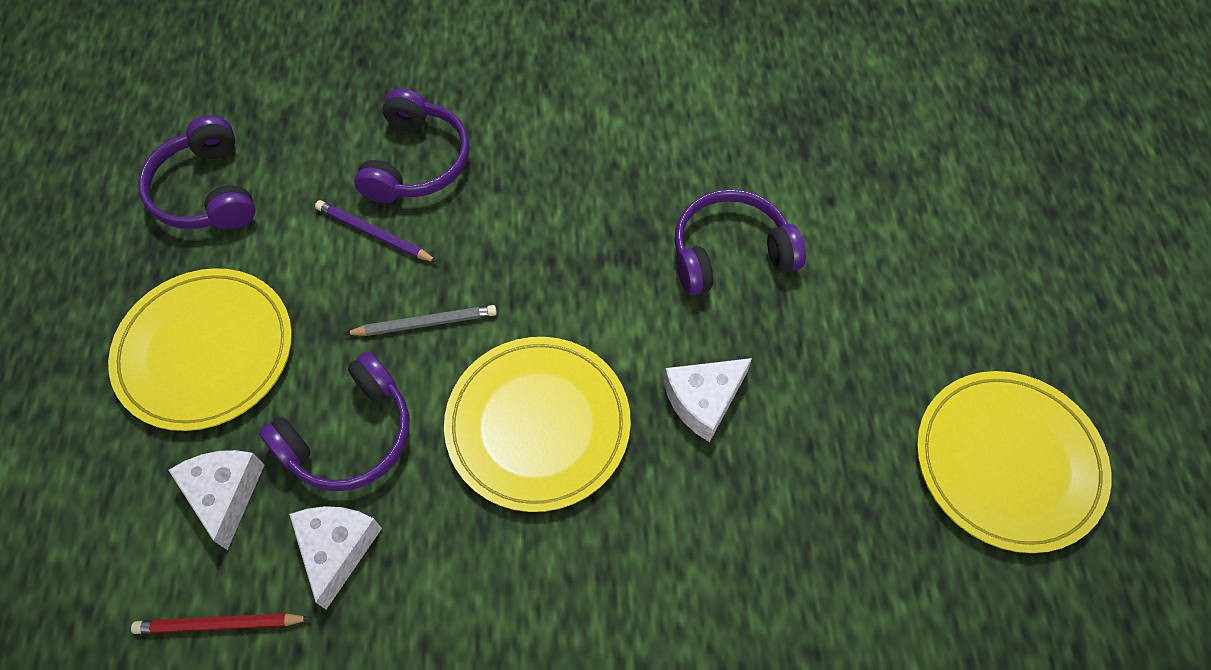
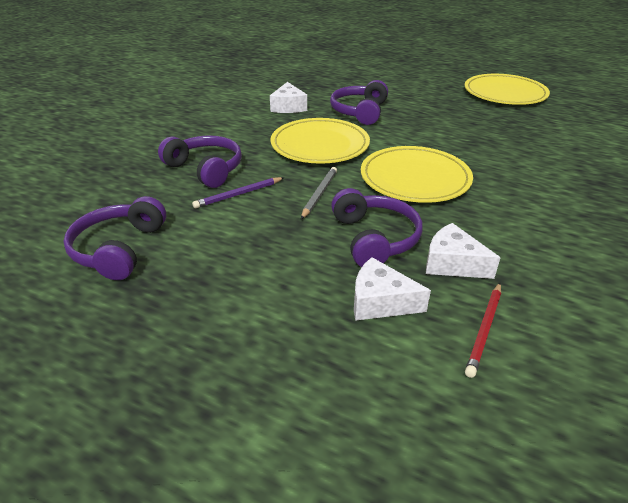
camera: 60 degrees left, 25 degrees down
yellow plate [108,268,292,431] -> yellow plate moved to [271,118,370,164]
purple headphones [138,115,256,230] -> purple headphones turned 90 degrees clockwise [63,196,166,280]
white cheese [664,358,752,442] -> white cheese moved to [270,82,307,113]

